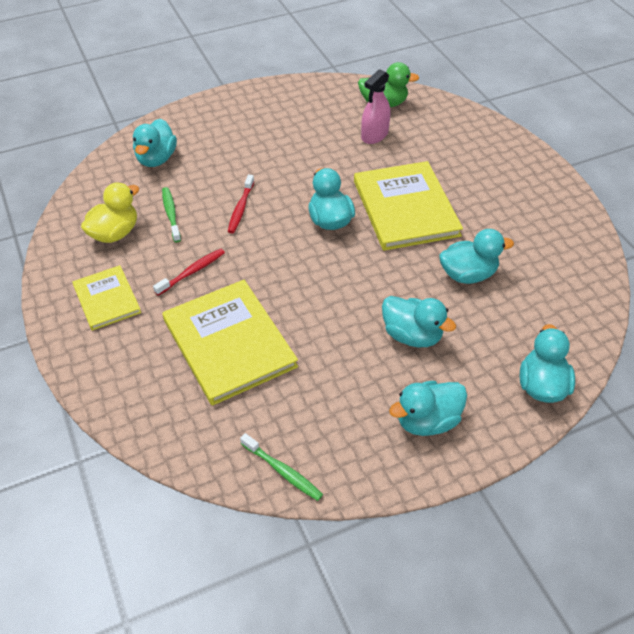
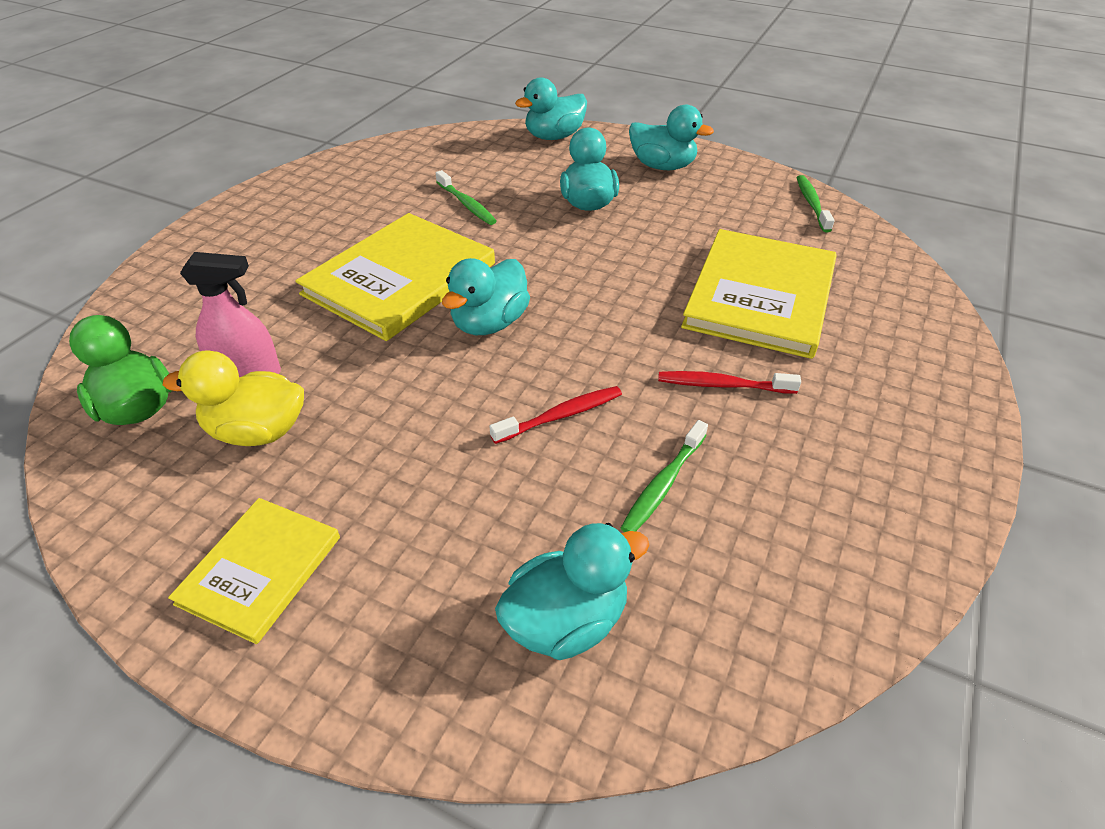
camera: 130 degrees left, 5 degrees down
yellow book [72,265,141,331] -> yellow book moved to [168,498,340,644]
yellow duck [81,182,139,243] -> yellow duck moved to [163,350,304,446]
turquoise duck [439,229,514,284] -> green toothbrush [436,170,497,225]

